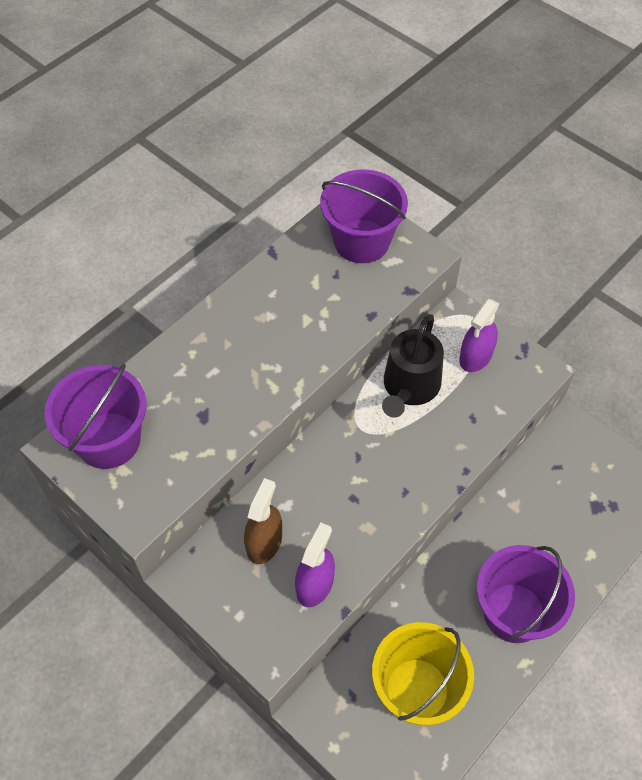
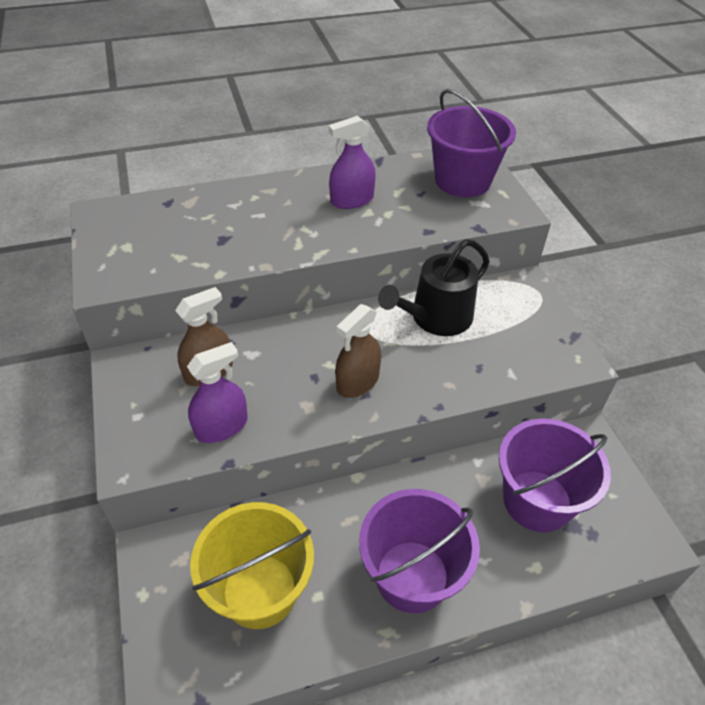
camera: 30 degrees right, 10 degrees down
purple bucket [45,364,146,469] -> purple bucket moved to [499,418,611,532]
purple spray bottle [459,299,500,372] -> purple spray bottle moved to [329,116,376,209]
none -> brown spray bottle [335,304,381,398]

